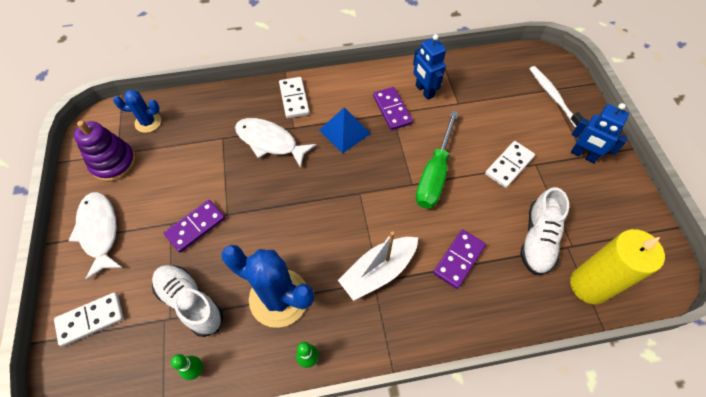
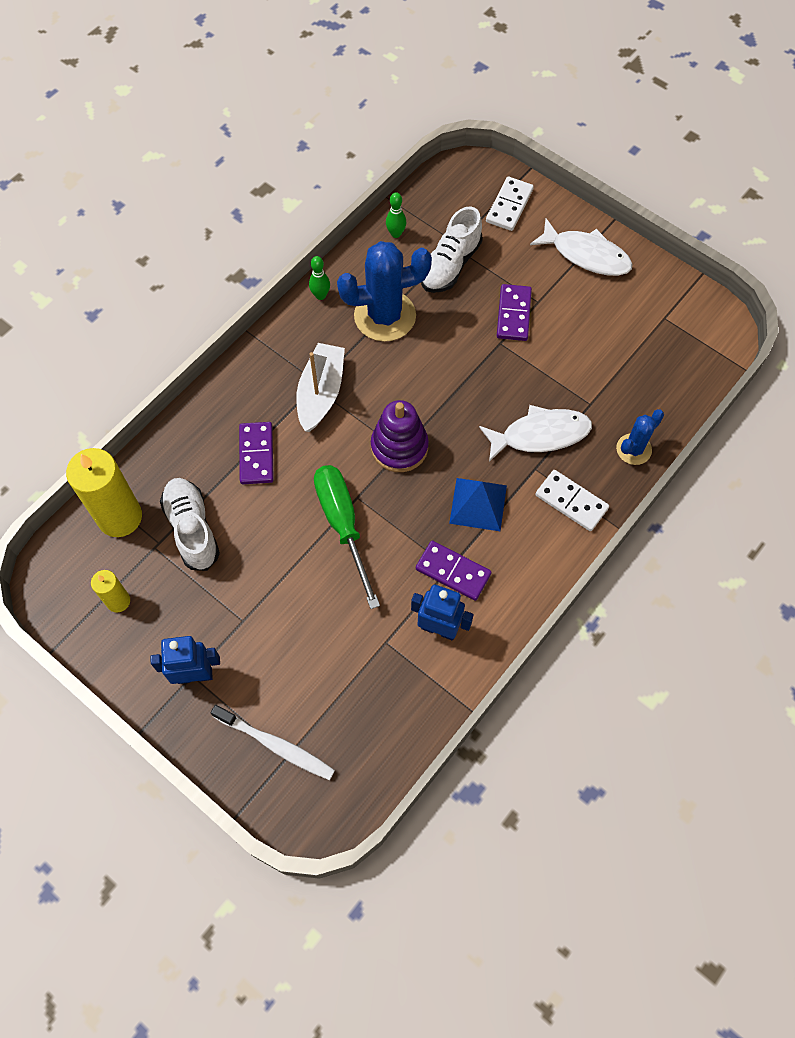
camera: 140 degrees right, 5 degrees up
purple stacking toy [74,120,136,182] -> purple stacking toy moved to [371,400,429,472]
blue cactus [113,90,161,133] -> blue cactus moved to [616,409,664,465]
white shoe [152,265,223,337] -> white shoe turned 120 degrees clockwise [421,206,483,293]
white domino [485,141,535,188] -> none
none -> yellow candle [91,570,130,613]

